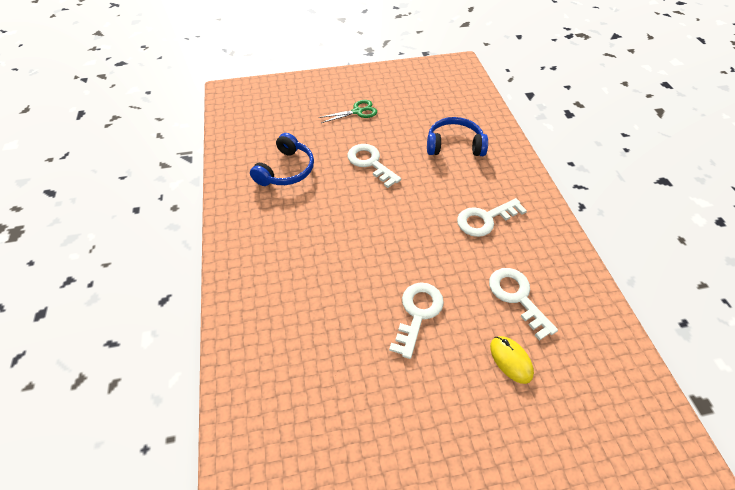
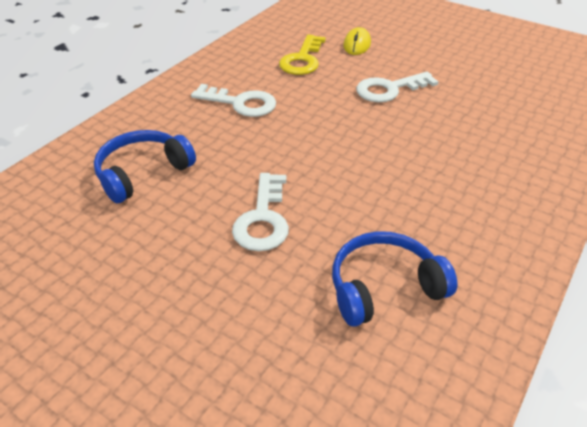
camera: 135 degrees left, 10 degrees down
green scissors [319,100,377,123] -> none
blue headphones [427,117,488,156] -> blue headphones turned 90 degrees clockwise [94,130,196,203]
white key [489,268,558,341] -> yellow key [279,35,326,75]

